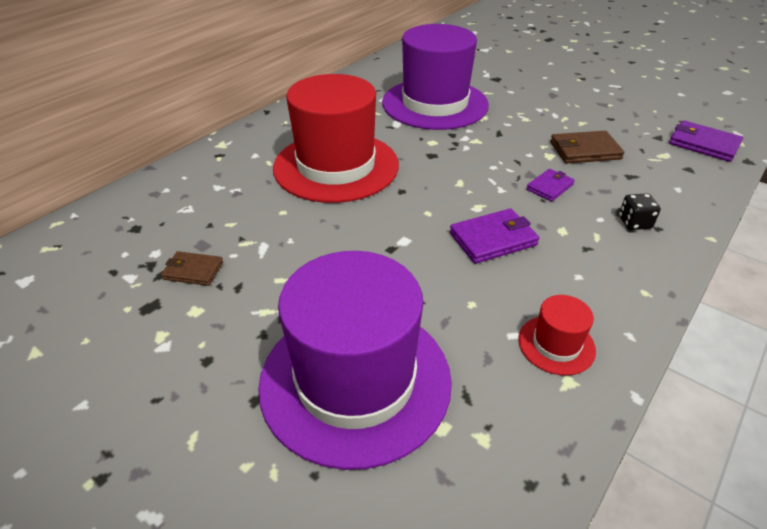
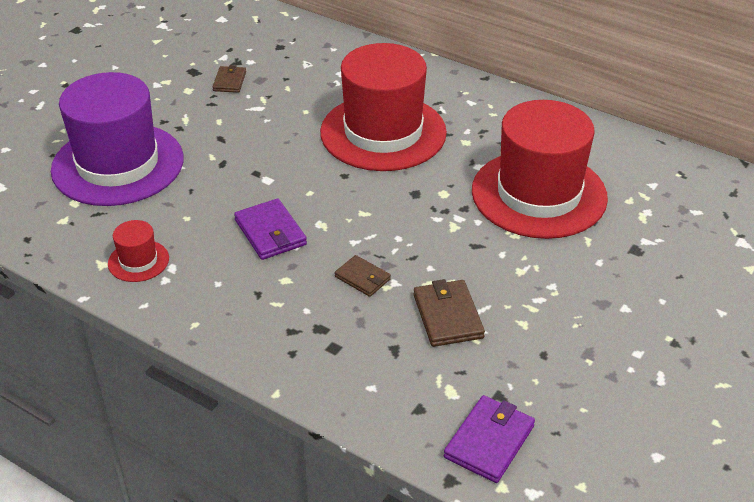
camera: 85 degrees right, 0 degrees up
purple hat [382,24,489,130] -> red hat [472,100,608,239]
purple wallet [526,169,575,201] -> brown wallet [335,255,391,297]
black dice [619,193,661,230] -> none

